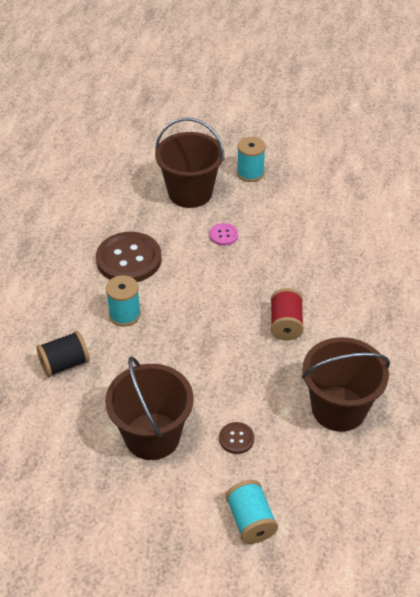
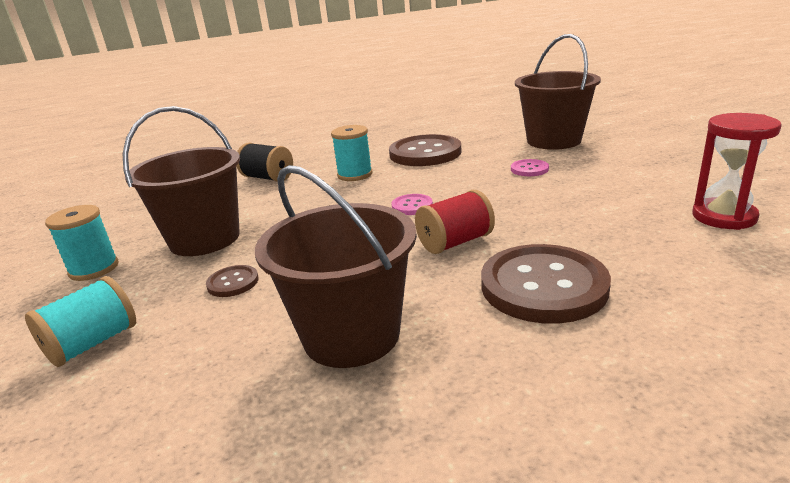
camera: 60 degrees right, 20 degrees down
turquoise spool [237,137,266,182] -> turquoise spool moved to [45,205,119,281]
none -> pink button [391,194,433,215]
none -> brown button [481,244,611,324]
none -> red hourglass [692,113,782,230]

